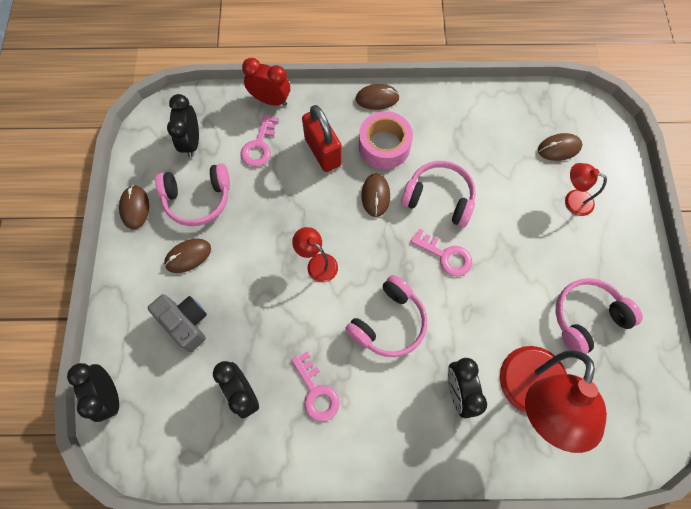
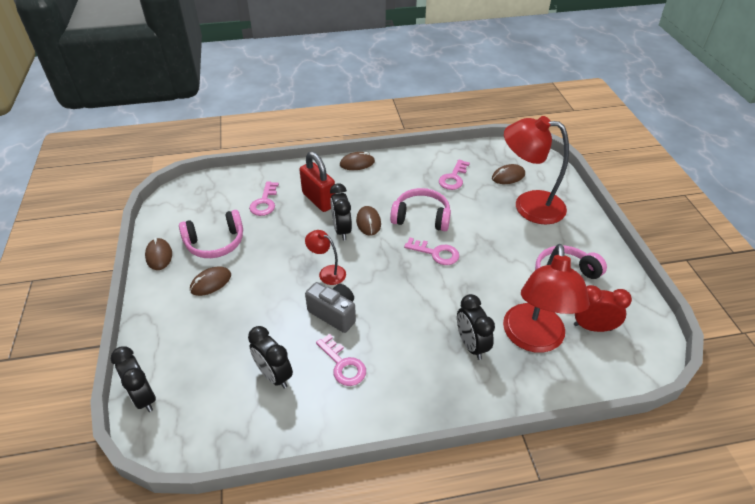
camera: 10 degrees left, 25 degrees down
grey camera [148,294,207,352] -> grey camera moved to [305,282,356,333]
black clock [167,94,199,158] -> black clock moved to [330,183,352,240]
red clock [242,58,290,106] -> red clock moved to [574,285,632,332]
pink headphones [345,275,427,357] -> none
pink tape [359,111,413,169] -> none
red lamp [565,163,607,216] -> red lamp [504,116,569,224], size x2.09
none -> pink key [439,159,470,190]

